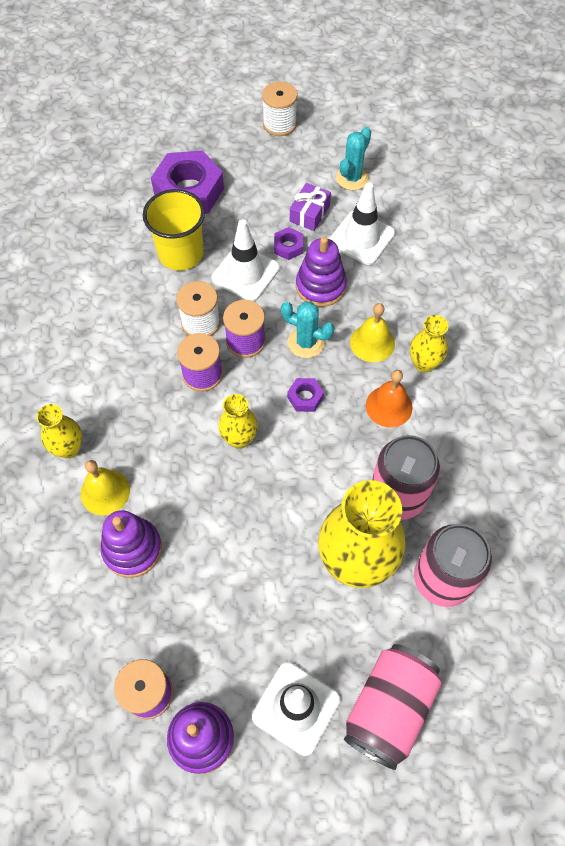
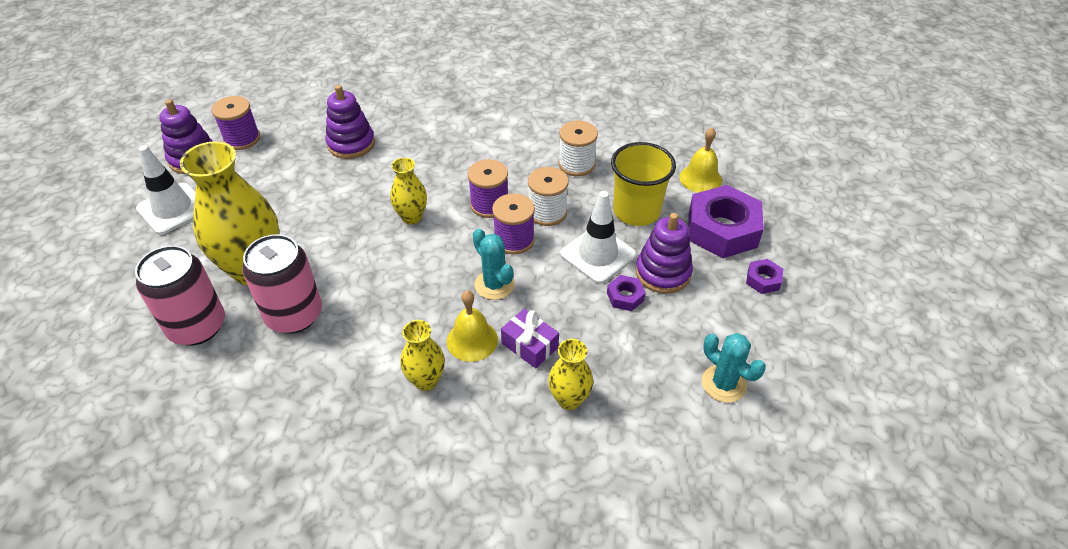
camera: 105 degrees right, 15 degrees down
yellow vase [37,404,82,459] -> yellow vase moved to [548,339,593,410]
yellow bell [81,460,130,515] -> yellow bell moved to [679,127,722,193]
white spool [262,81,298,136] -> white spool moved to [558,121,598,176]
turquoise cactus [281,302,334,358] -> turquoise cactus turned 75 degrees counterclockwise [473,228,515,300]
purple nut [287,378,324,412] -> purple nut moved to [746,259,783,294]
purple gift [290,183,331,231] -> purple gift moved to [501,309,559,368]
purple stacking toy [296,237,347,307] -> purple stacking toy moved to [636,213,693,294]
white traffic cone [329,182,395,265] -> none
pink can [344,644,442,770] -> none
orange bell [366,370,413,428] -> none

